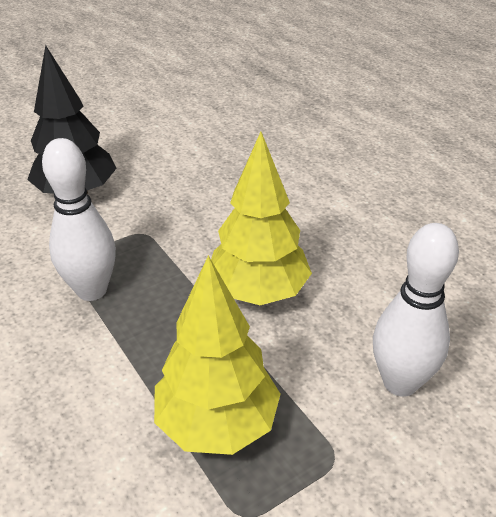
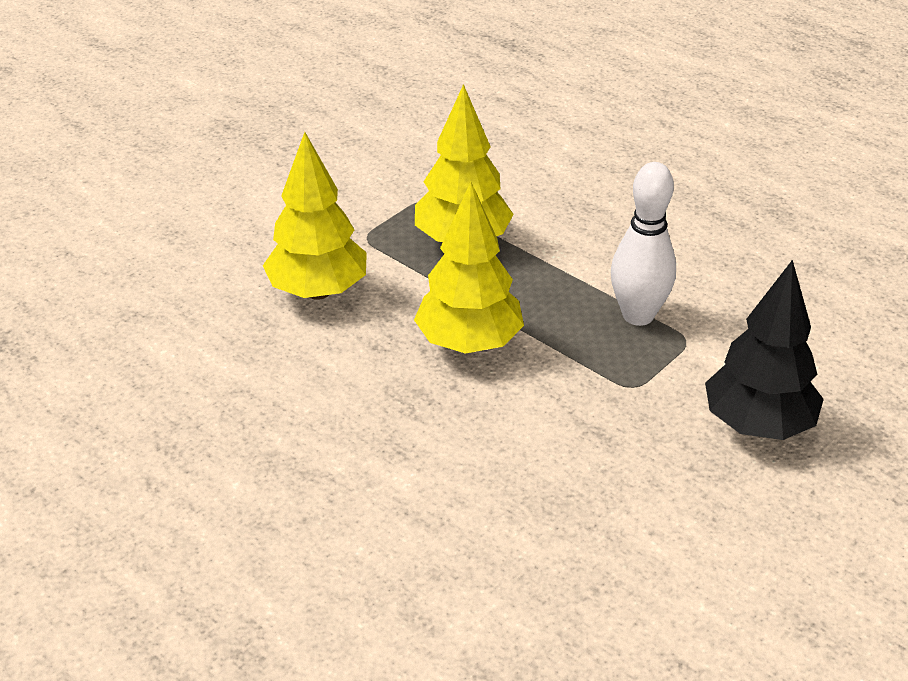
camera: 165 degrees right, 0 degrees up
white bowling pin [373,223,459,397] -> yellow tree [263,132,367,300]

